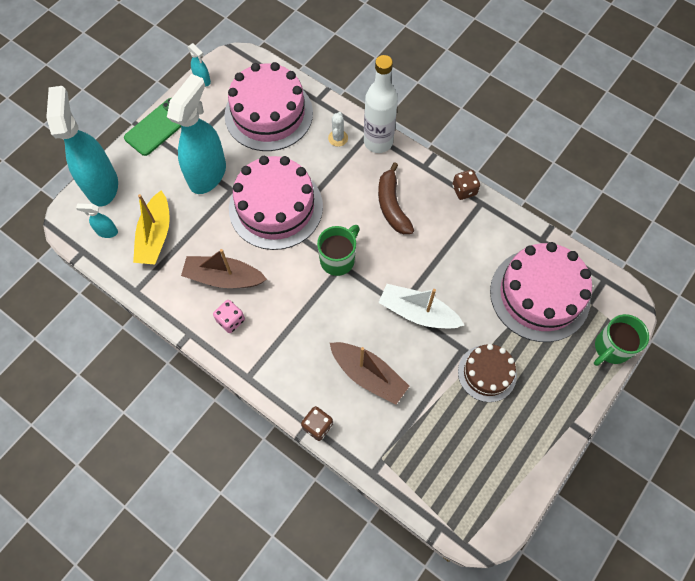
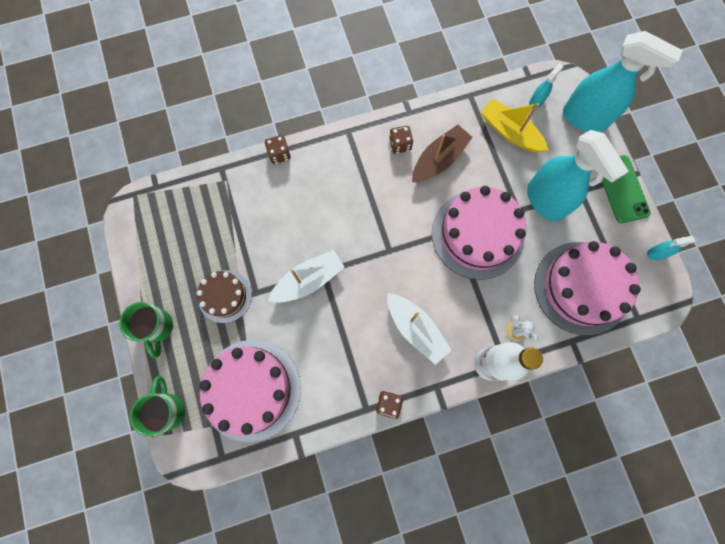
camera: 125 degrees right, 10 degrees up
pink dice [213,300,245,333] -> brown dice [389,126,413,154]
green mug [317,225,360,276] -> green mug moved to [119,302,173,358]
brown boat [330,342,409,405] -> none
brown banana [378,162,414,234] -> white boat [387,293,452,365]

